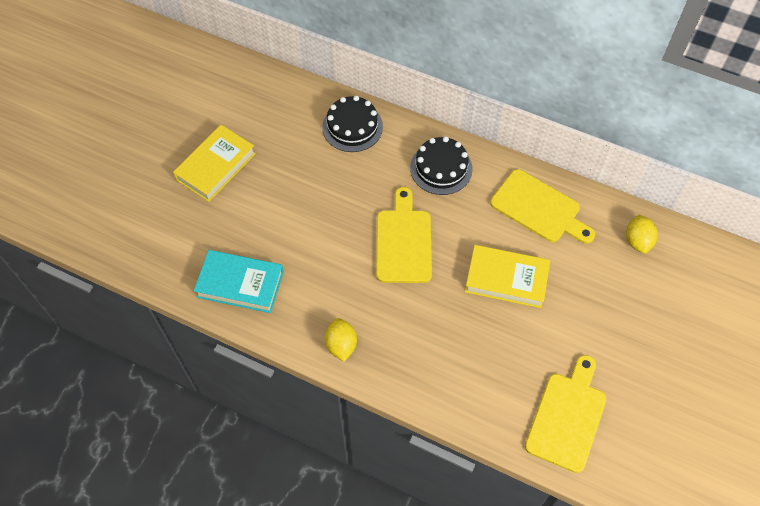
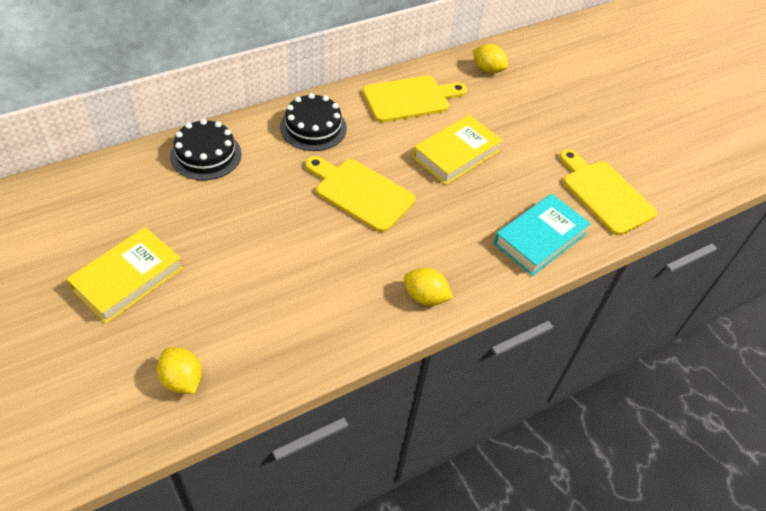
camera: 60 degrees left, 10 degrees down
yellow book [173,125,256,202] -> yellow book turned 60 degrees clockwise [67,227,183,323]
turquoise book [194,250,284,313] -> turquoise book moved to [494,194,591,276]
none -> yellow lemon [157,347,202,394]

